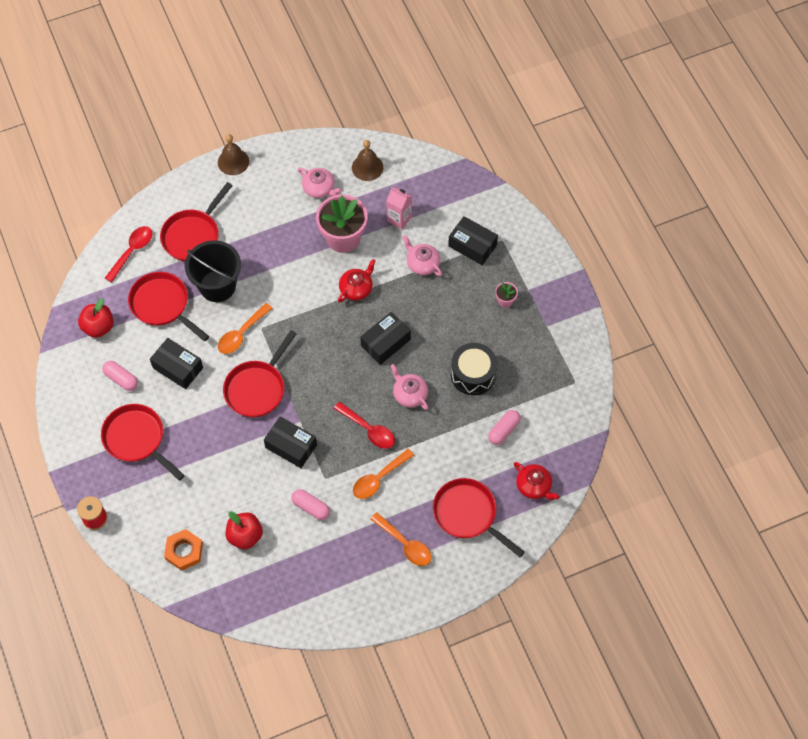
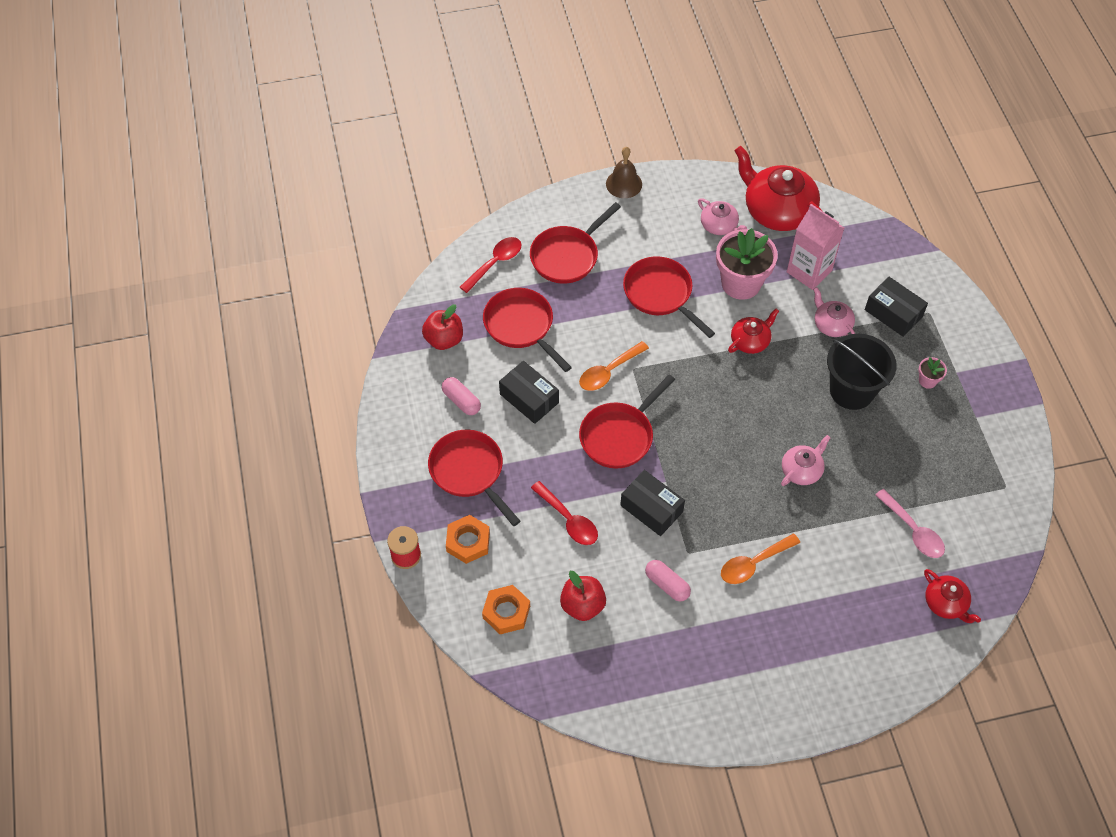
camera: 10 degrees right, 5 degrees down
black bucket [185,240,241,302] -> black bucket moved to [827,334,896,410]
red spoon [333,402,395,449] -> red spoon moved to [531,481,598,545]
brown bell [352,140,383,181] -> red teapot [734,146,822,231]
black box [360,312,411,365] -> none
orange spoon [371,512,431,566] -> none
pink carton [386,187,412,229] -> pink carton [787,204,844,290], size x1.52
pink teapot [391,364,428,410] -> pink teapot turned 75 degrees clockwise [781,435,831,486]
red pan [433,478,525,557] -> red pan moved to [623,256,715,338]
black drum [451,343,497,395] -> none
pink capsule [488,410,521,445] -> pink spoon [875,489,945,558]
none -> orange nut [446,515,490,564]

